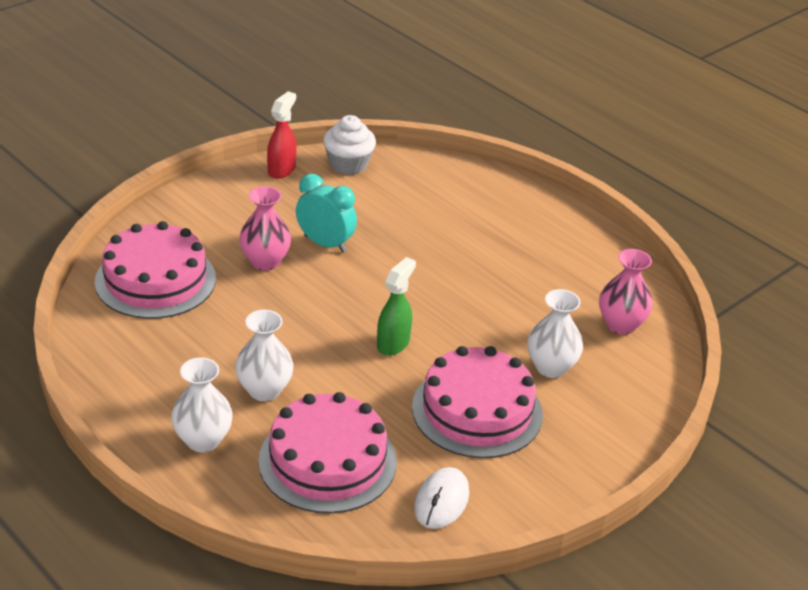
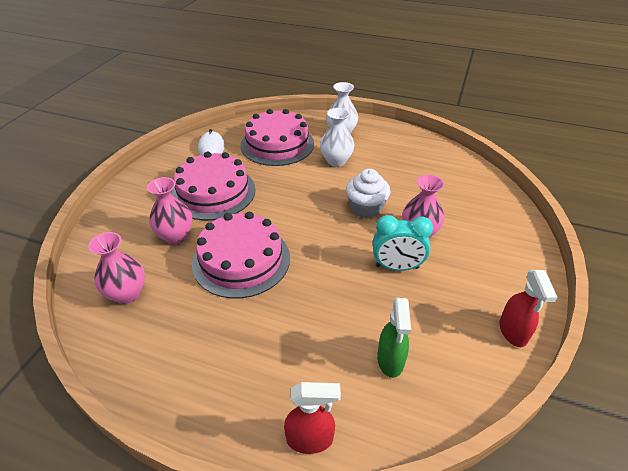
camera: 155 degrees right, 5 degrees up
pink cake [95,221,216,319] -> pink cake moved to [192,212,290,298]
white cupcake [323,115,376,175] -> white cupcake moved to [346,169,390,218]
green spray bottle [377,257,416,356] -> green spray bottle moved to [377,298,411,378]
white vase [527,289,583,378] -> pink vase [147,177,192,244]
none -> red spray bottle [284,382,341,454]

